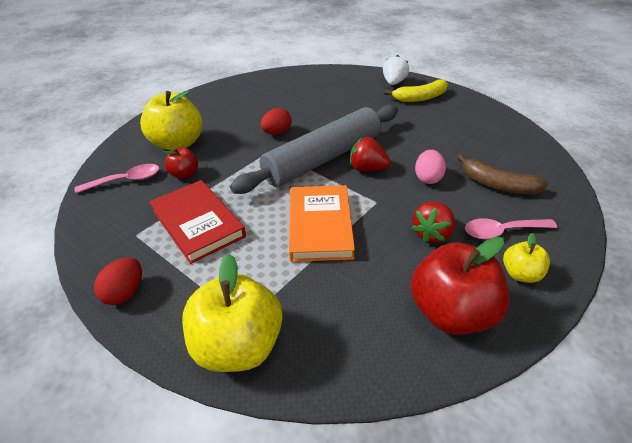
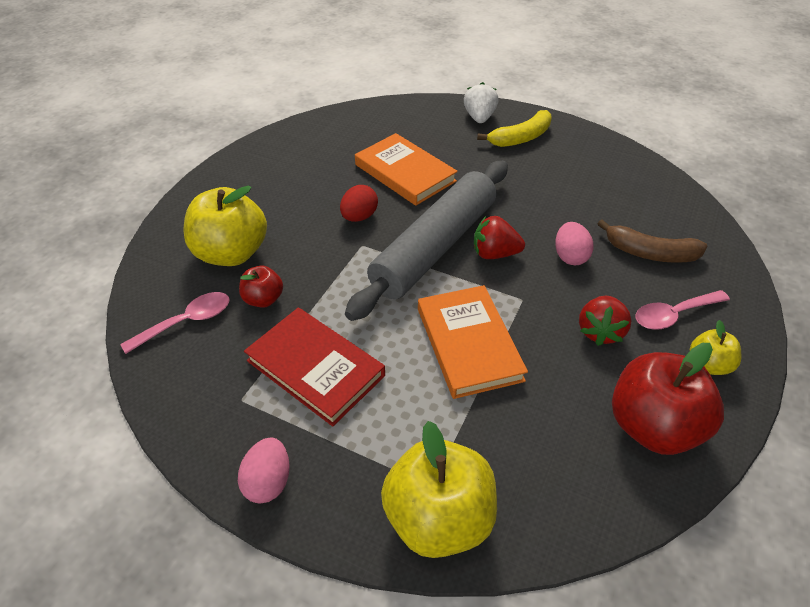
camera: 15 degrees left, 5 degrees up
red egg [94,257,142,305] -> pink egg [238,438,290,503]
none -> orange book [355,133,458,206]

